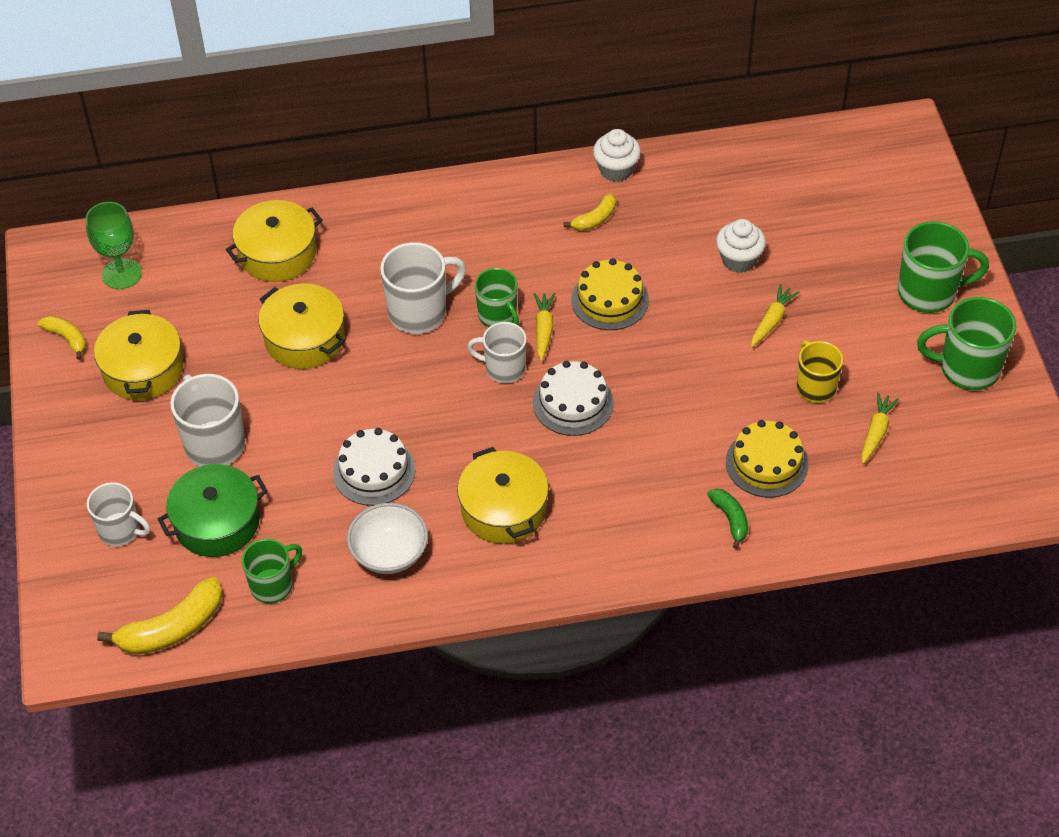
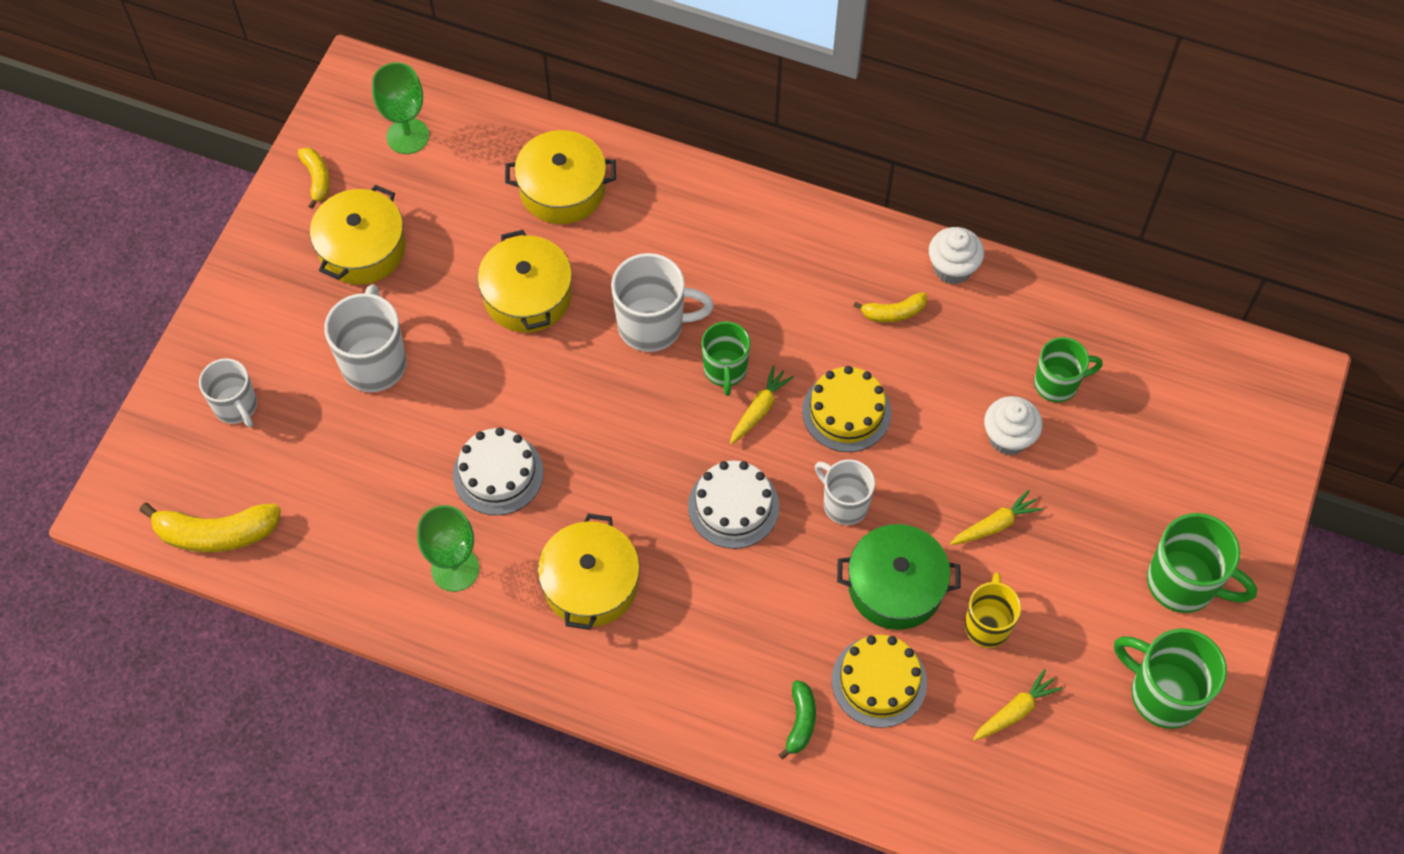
camera: 30 degrees right, 10 degrees up
green pot [158,464,268,557] -> green pot moved to [837,524,961,630]
green mug [242,539,302,604] -> green mug moved to [1034,337,1103,402]
white bowl [347,503,428,574] -> green goblet [417,505,479,592]
white mug [468,322,527,383] -> white mug moved to [815,460,875,525]

